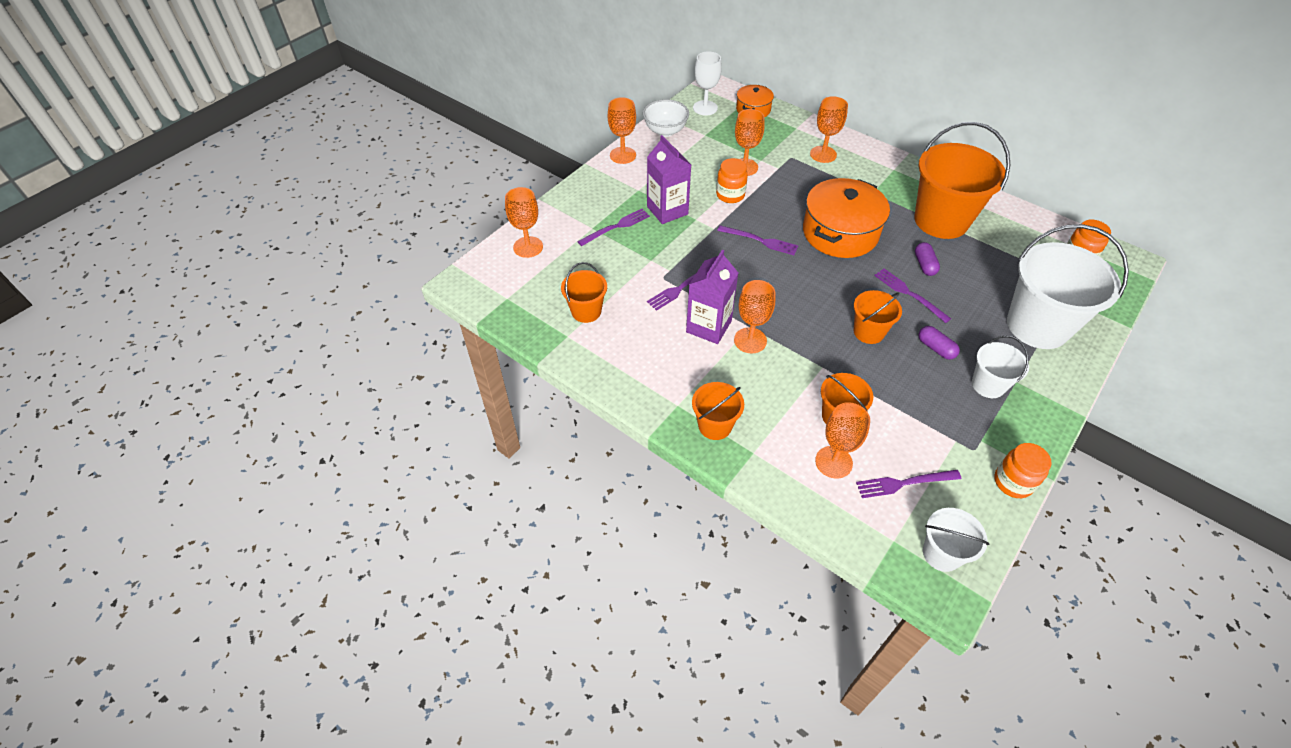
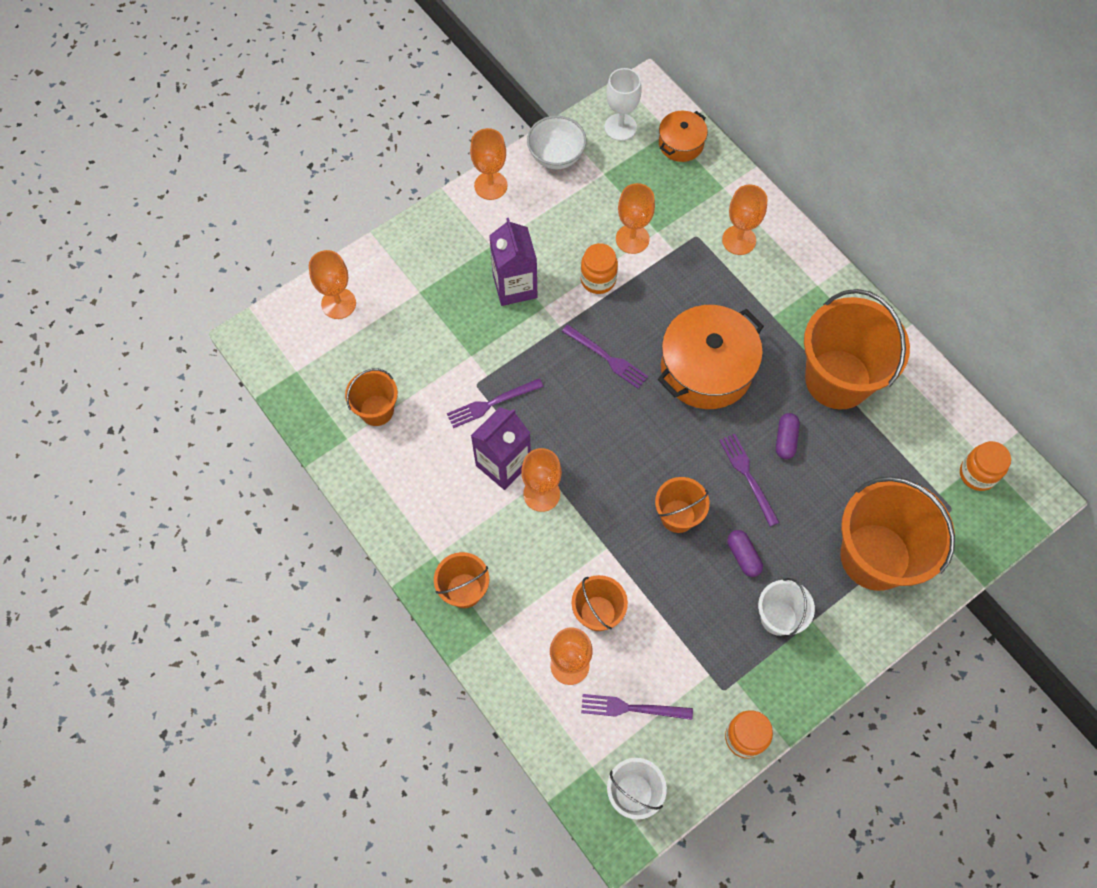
camera: 15 degrees right, 15 degrees up
purple fork [577,209,650,246] -> none
white bucket [1007,224,1129,349] -> orange bucket [840,476,955,591]

